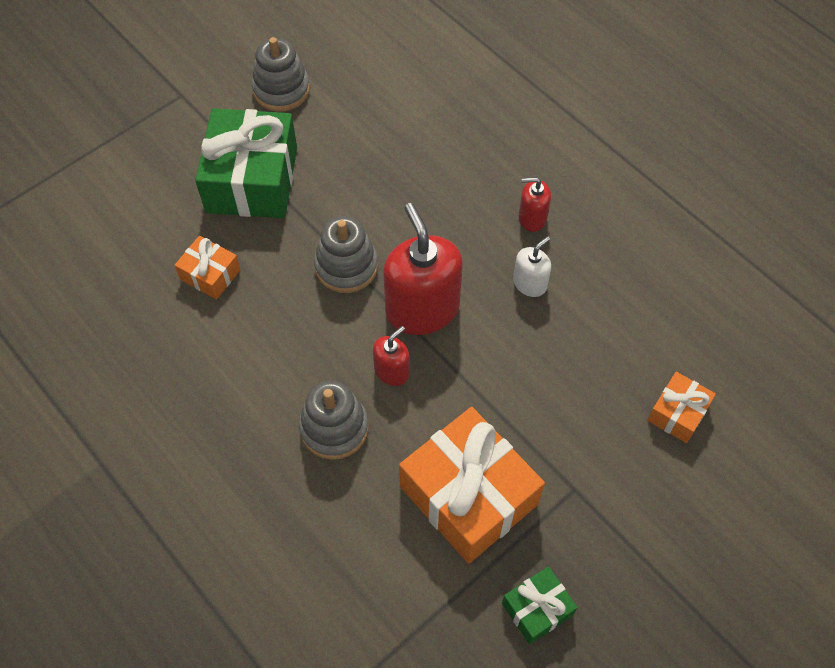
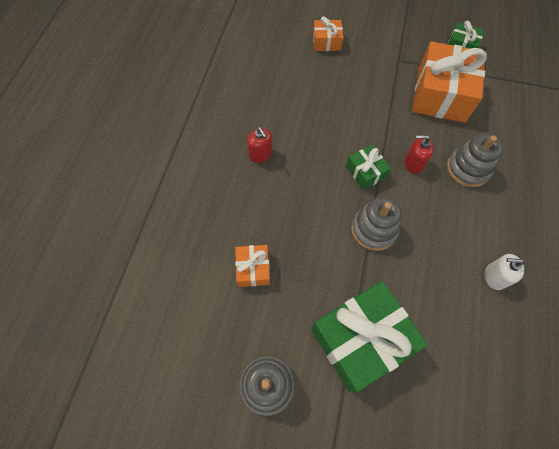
camera: 125 degrees left, 5 degrees up
orange gift [174,236,241,299] -> orange gift moved to [235,245,270,287]
red soap dispenser [383,203,463,335] -> green gift [346,145,391,190]
white soap dispenser [513,236,551,297] -> white soap dispenser moved to [484,254,524,290]

